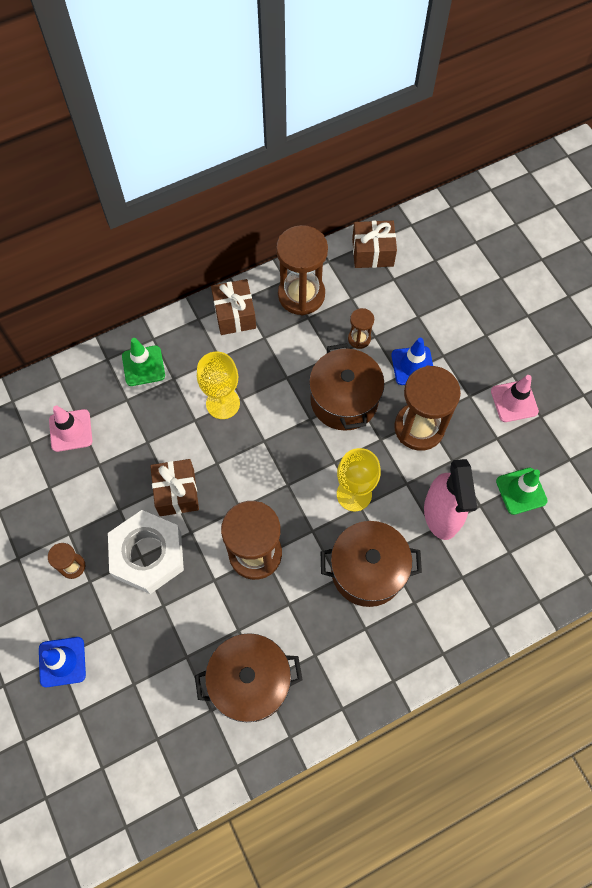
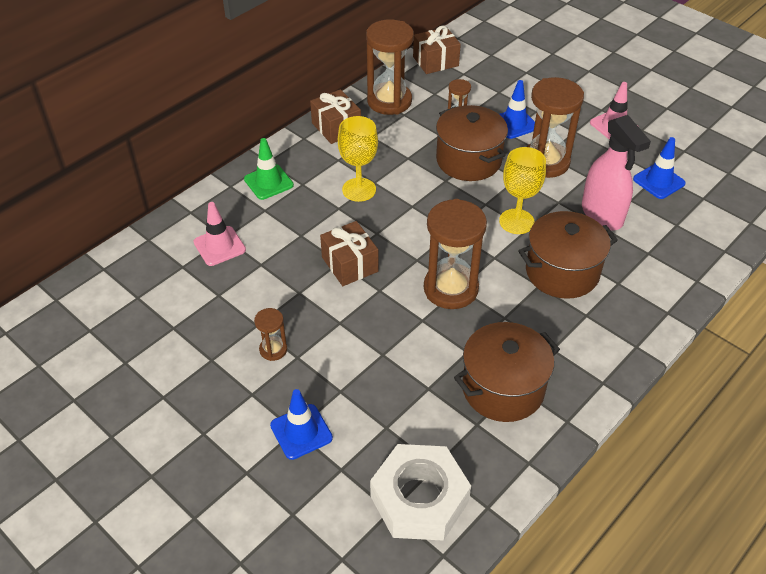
camera: 20 degrees left, 20 degrees down
white nut [108,510,184,594] -> white nut moved to [370,444,471,541]
green traffic cone [496,468,548,515] -> blue traffic cone [633,137,686,199]

